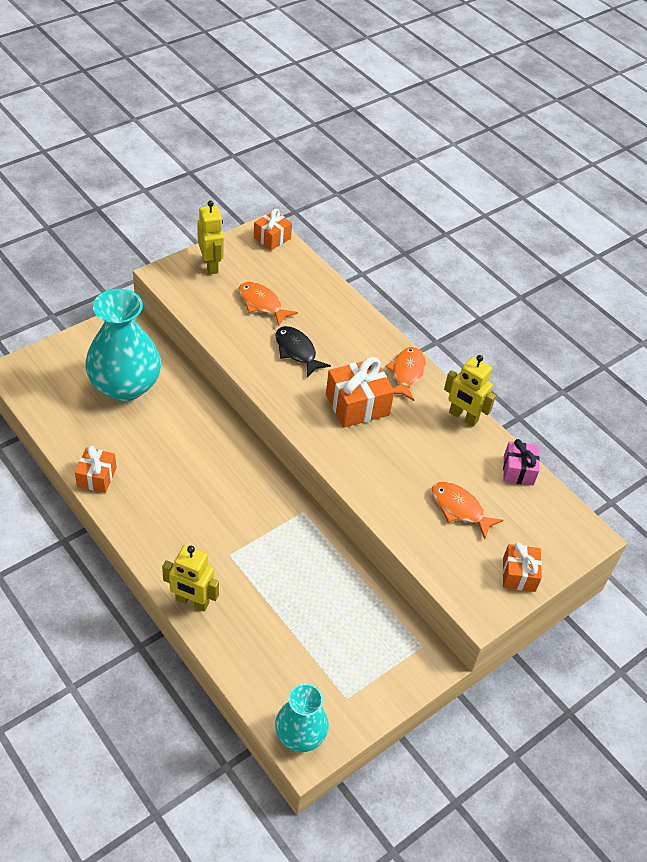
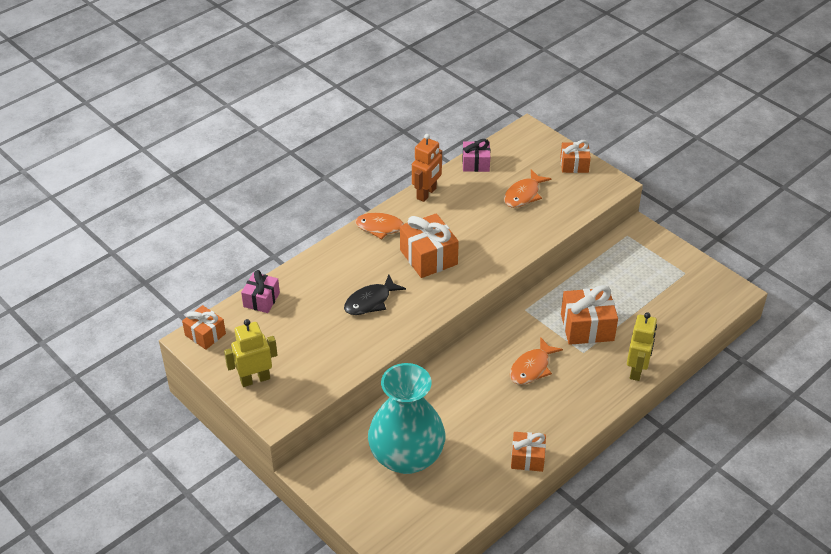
camera: 90 degrees left, 5 degrees down
orange fish [238,282,298,327] -> orange fish moved to [510,337,563,385]
turquoise vase [275,683,329,752] -> none
yellow robot [444,355,496,427] -> orange robot [412,134,442,202]
none -> pink gift [241,270,280,313]
none -> orange gift [561,285,618,345]

